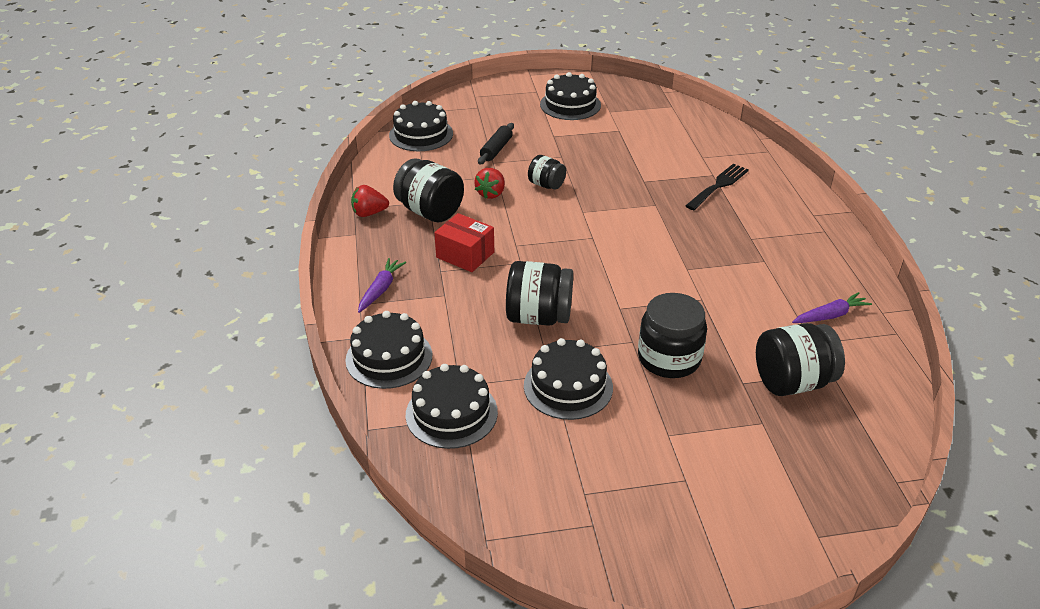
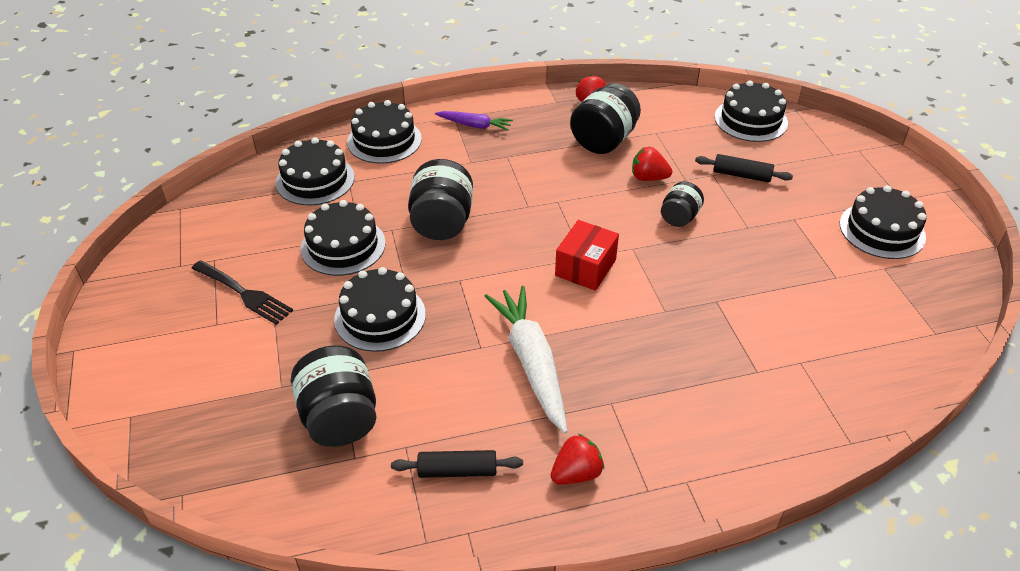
camera: 85 degrees right, 5 degrees up
red box [434,213,494,272] -> red box moved to [555,220,619,291]
black jar [638,293,707,378] -> black cake [334,267,426,352]
black fork [686,164,749,210] -> black fork moved to [191,260,293,325]
purple carrot [792,292,872,323] -> black rolling pin [391,450,523,478]
none -> white carrot [485,286,568,433]
none -> red strawberry [551,434,604,485]

